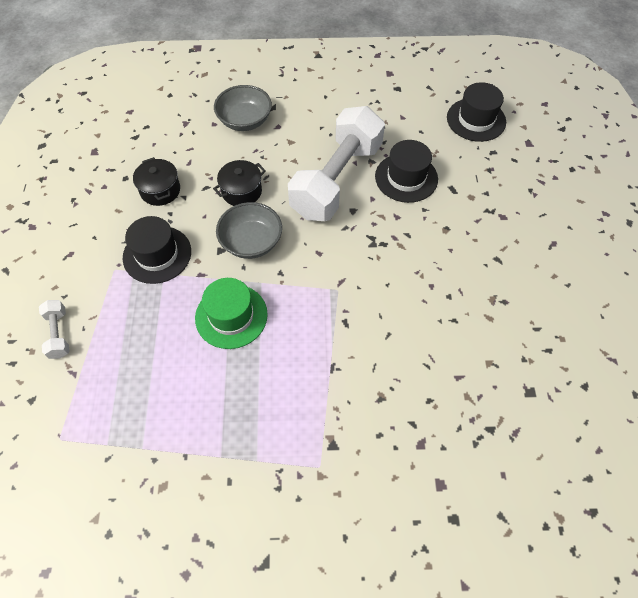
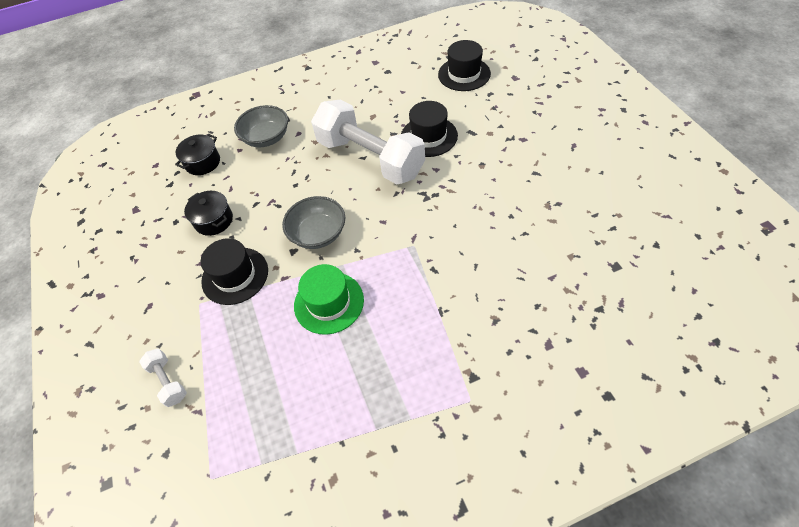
camera: 15 degrees left, 5 degrees down
black pot [213,160,266,206] -> black pot moved to [175,134,220,175]
white dumbbell [288,106,385,221] -> white dumbbell turned 60 degrees counterclockwise [311,100,425,184]

